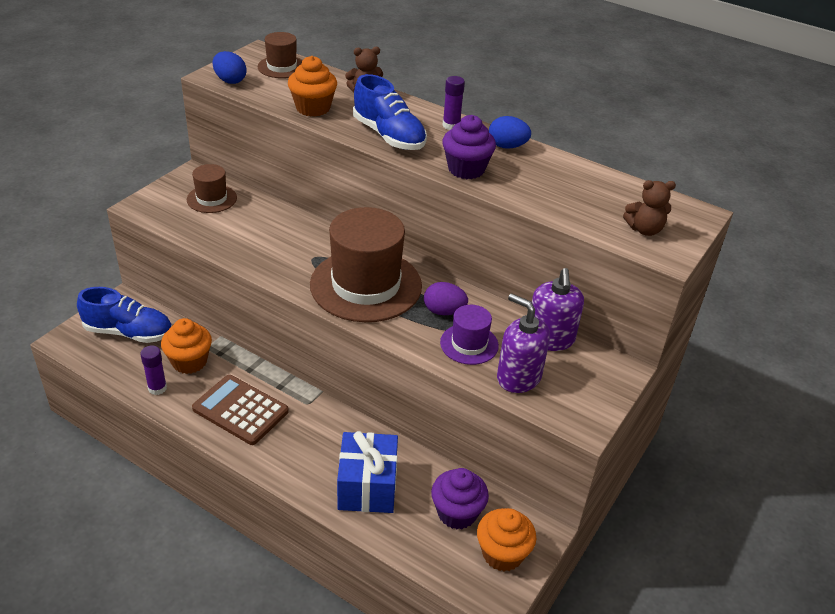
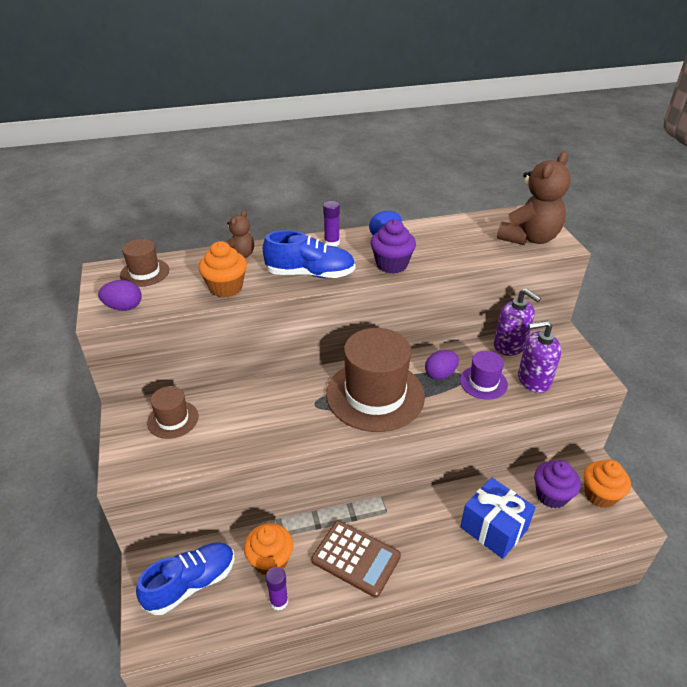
camera: 45 degrees left, 0 degrees up
brown calculator [192,375,289,445] -> brown calculator turned 135 degrees counterclockwise [311,521,401,598]
blue egg [213,51,247,84] -> purple egg [98,280,142,311]
brown teddy bear [623,180,676,236] -> brown teddy bear [497,152,571,245], size x1.91

